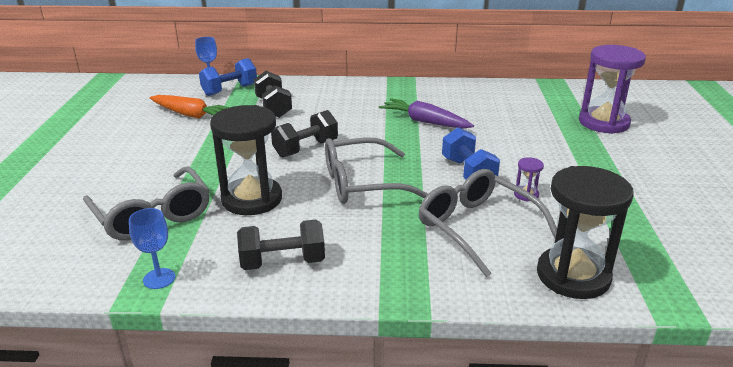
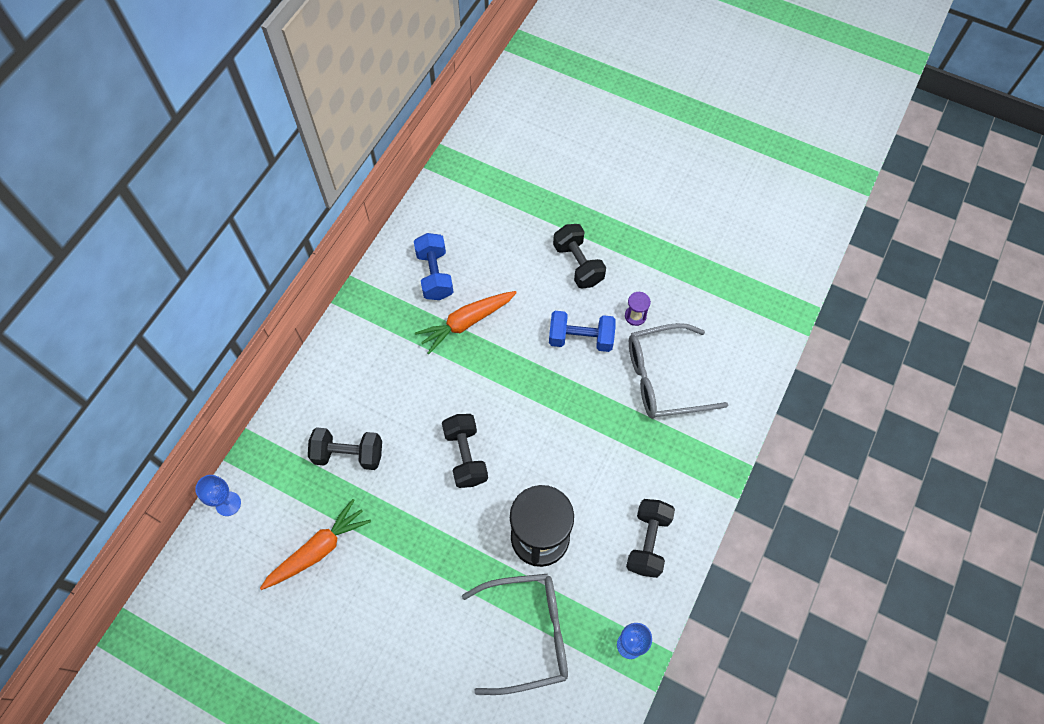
camera: 65 degrees left, 35 degrees up
blue dumbbell [199,58,257,96] -> blue dumbbell moved to [414,233,453,300]
grey glasses [325,137,428,204] -> none
purple carrot [379,98,474,129] -> orange carrot [415,291,517,354]
black hourglass [537,166,633,299] -> none
purple hourglass [579,45,646,134] -> none
none -> black dumbbell [553,224,606,289]

